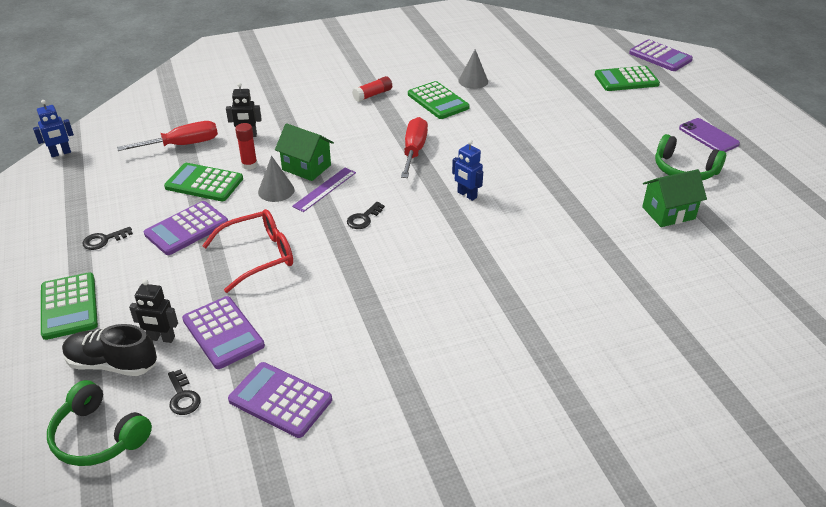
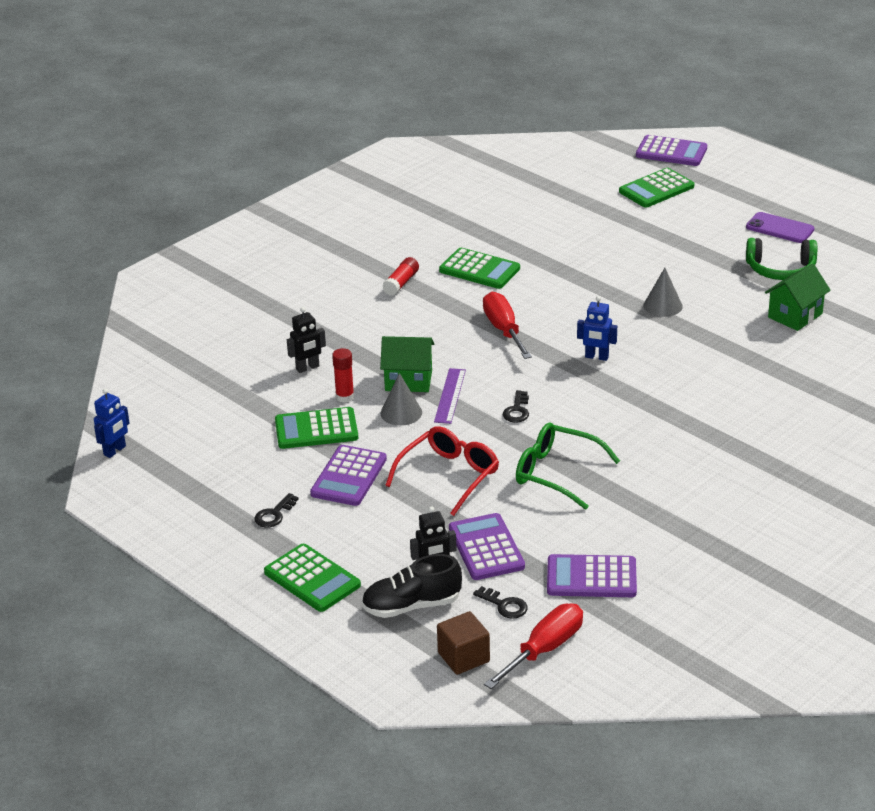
camera: 25 degrees left, 5 degrees down
green headphones [47,380,152,466] -> brown cube [437,611,490,675]
red screwdriver [117,121,218,151] -> red screwdriver moved to [484,603,583,689]
purple calculator [182,296,265,369] -> purple calculator turned 135 degrees counterclockwise [449,513,525,580]
grey cone [458,49,488,89] -> grey cone moved to [644,268,683,317]
none -> green glasses [516,423,620,510]

